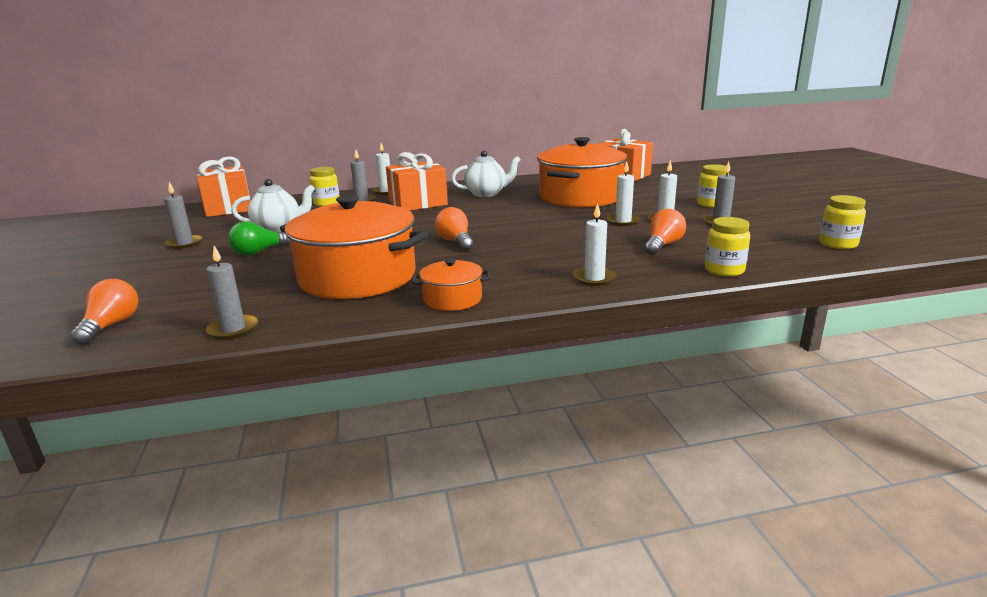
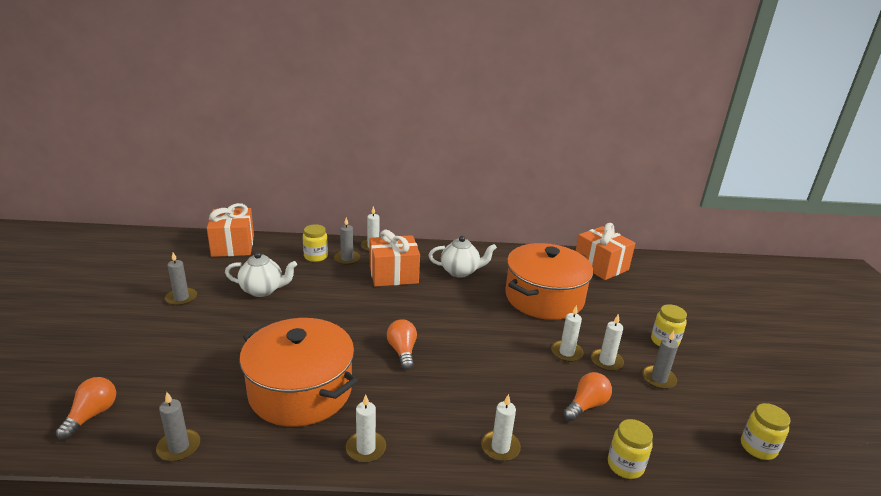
camera: 10 degrees right, 5 degrees up
green light bulb [228,221,290,256] -> none
orange pot [412,259,491,311] -> white candle [346,394,386,463]

